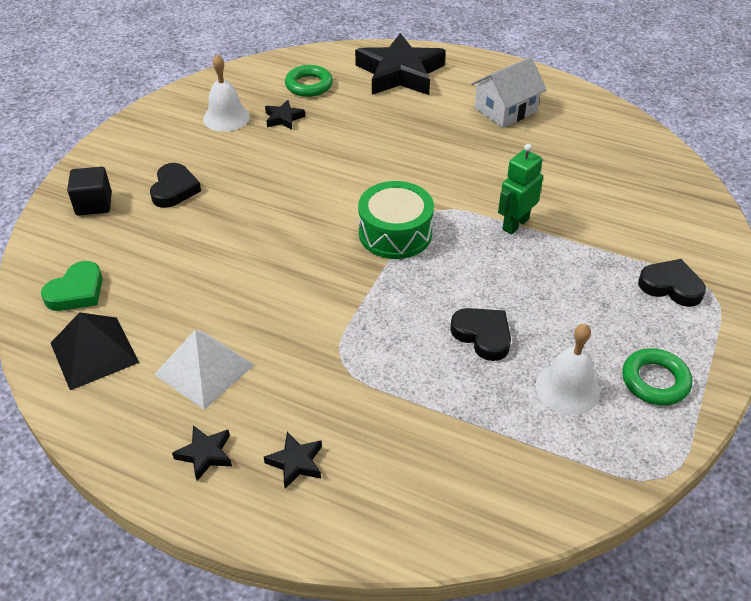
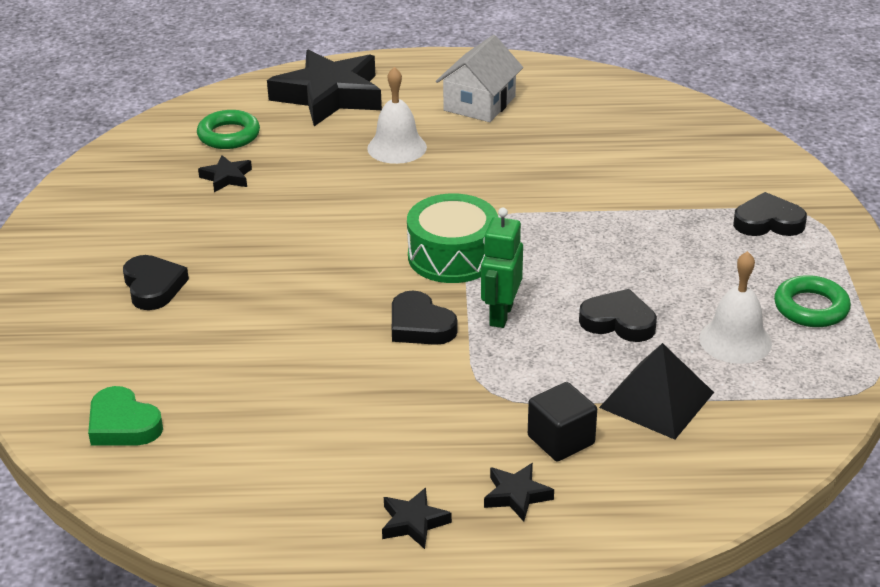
camera: 25 degrees left, 10 degrees down
green heart [41,261,103,311] -> green heart turned 120 degrees clockwise [88,386,163,445]
black pyramid [51,312,139,390] -> black pyramid moved to [599,343,714,440]
black cube [67,167,112,215] -> black cube moved to [528,382,597,461]
white pyramid [154,329,254,410] -> none
white bell [203,54,250,132] -> white bell moved to [367,67,427,164]
green robot [498,144,543,234] -> green robot moved to [481,208,523,328]
none -> black heart [392,291,458,345]

